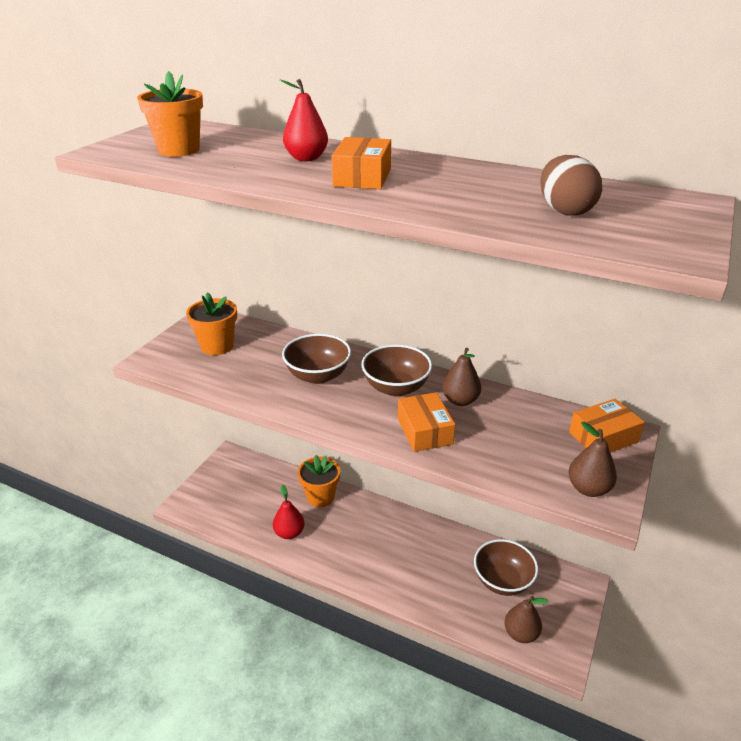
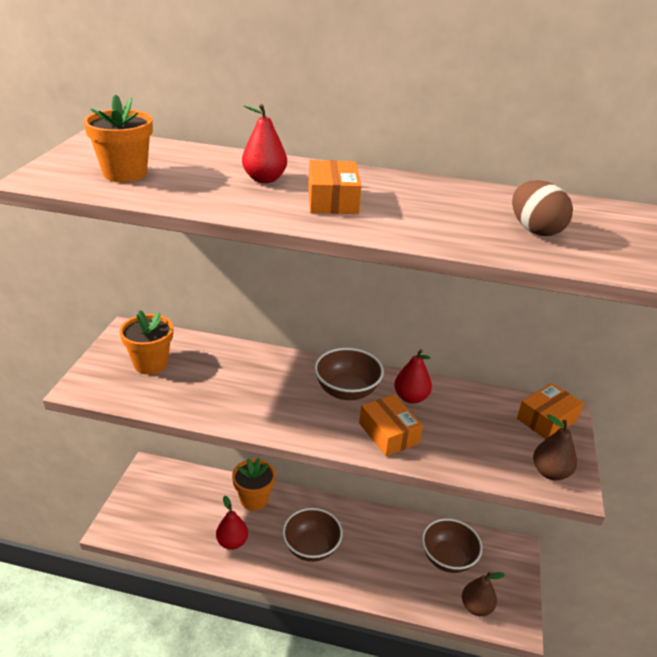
camera: 15 degrees left, 0 degrees up
brown bowl [282,334,351,384] -> brown bowl moved to [282,508,343,562]
brown pear [442,348,481,406] -> red pear [394,349,432,404]

